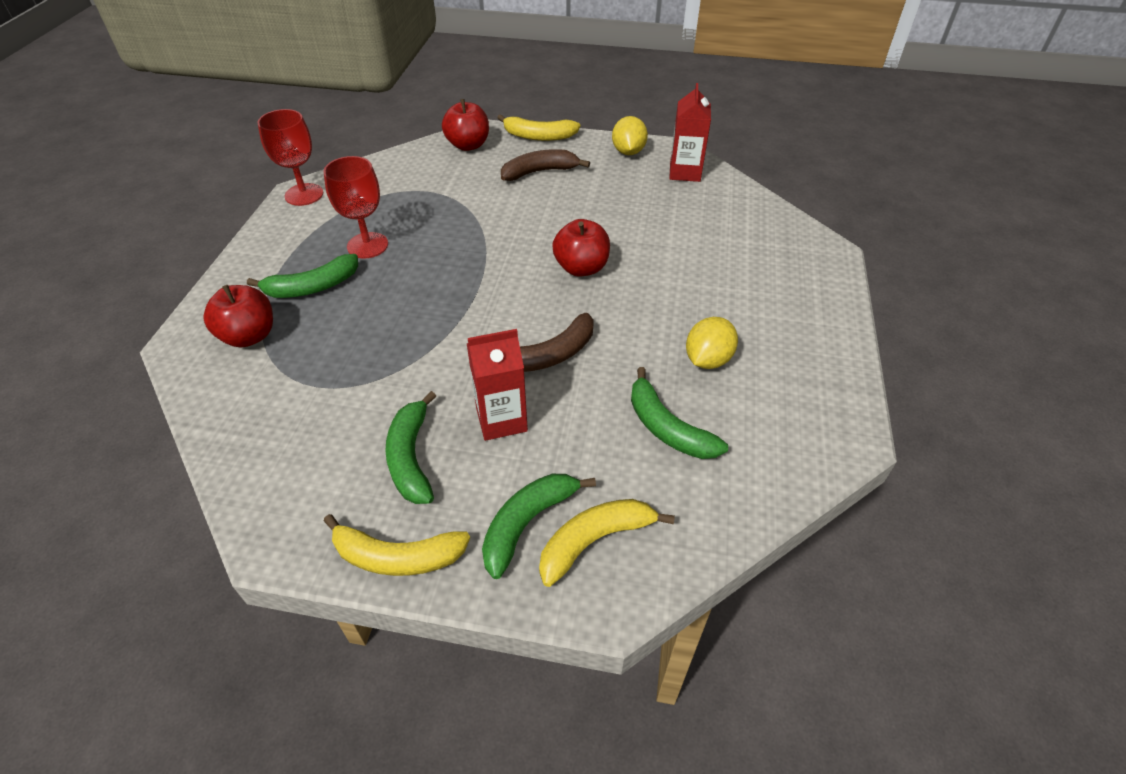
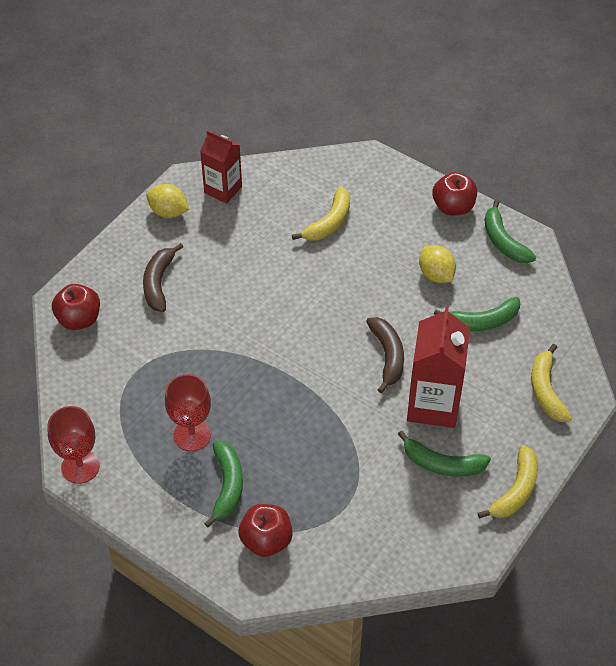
camera: 65 degrees left, 5 degrees up
red carton [467,329,528,441] -> red carton [407,306,470,428], size x1.55
green banana [482,474,596,579] -> green banana moved to [485,200,536,263]
yellow banana [497,114,581,141] -> yellow banana moved to [292,187,350,241]
red apple [552,219,610,277] -> red apple moved to [432,172,477,216]

